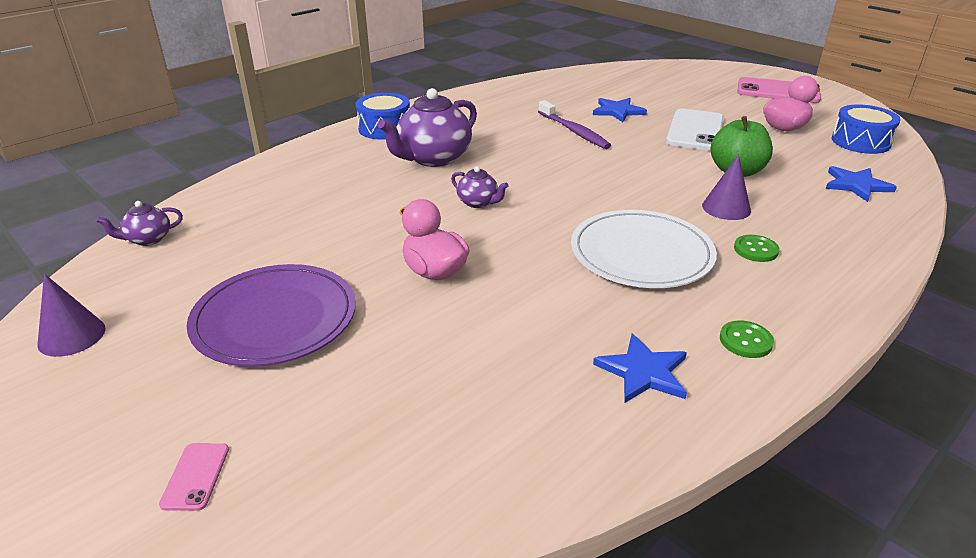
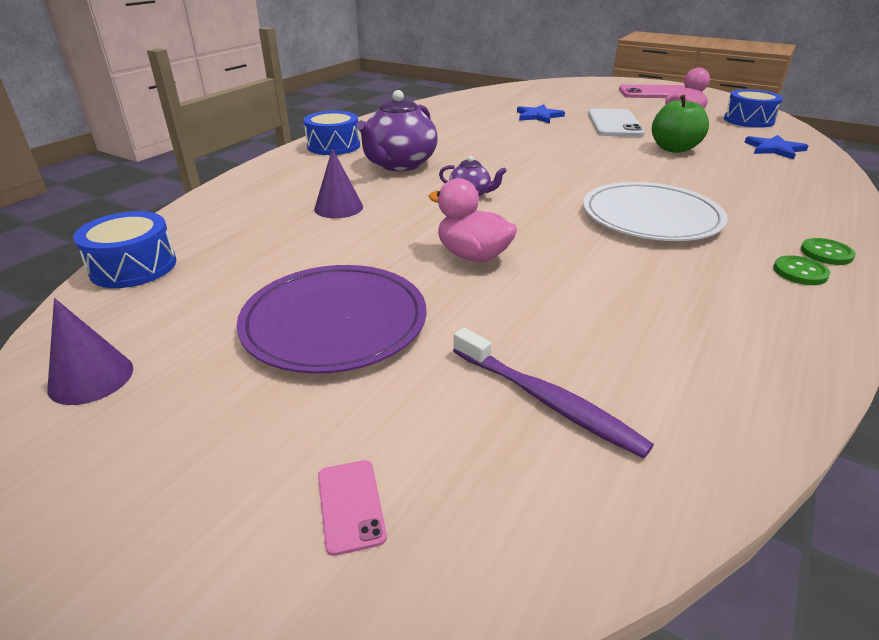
camera: 15 degrees left, 0 degrees up
purple teapot [96,201,183,246] -> blue drum [73,211,176,288]
purple toothbrush [538,100,611,149] -> purple toothbrush moved to [453,328,654,458]
blue star [593,334,687,403] -> none
purple cone [702,154,751,220] -> purple cone moved to [314,148,363,218]
green button [734,235,780,262] -> green button moved to [801,238,856,265]

